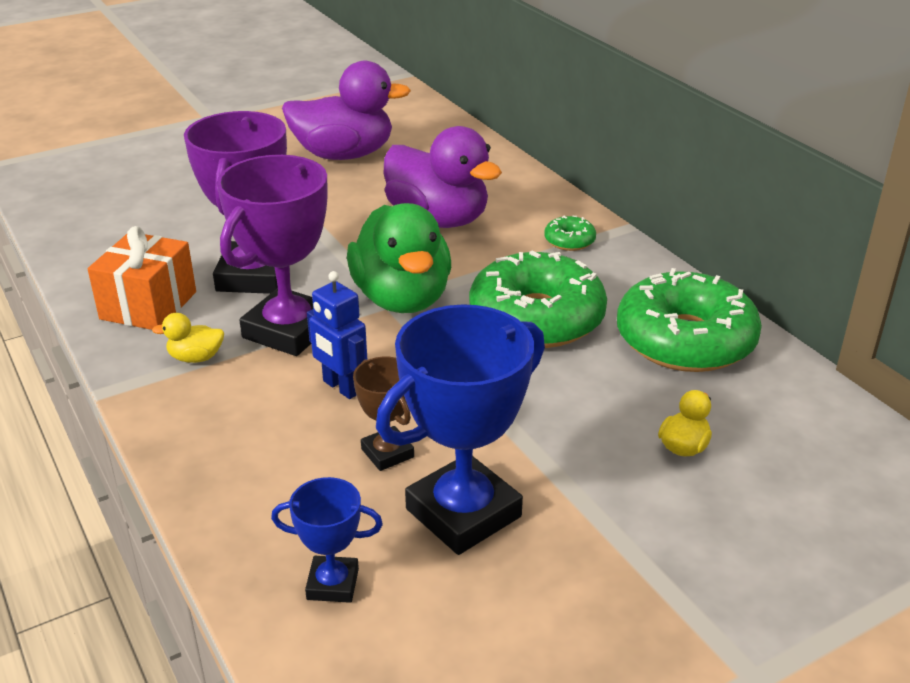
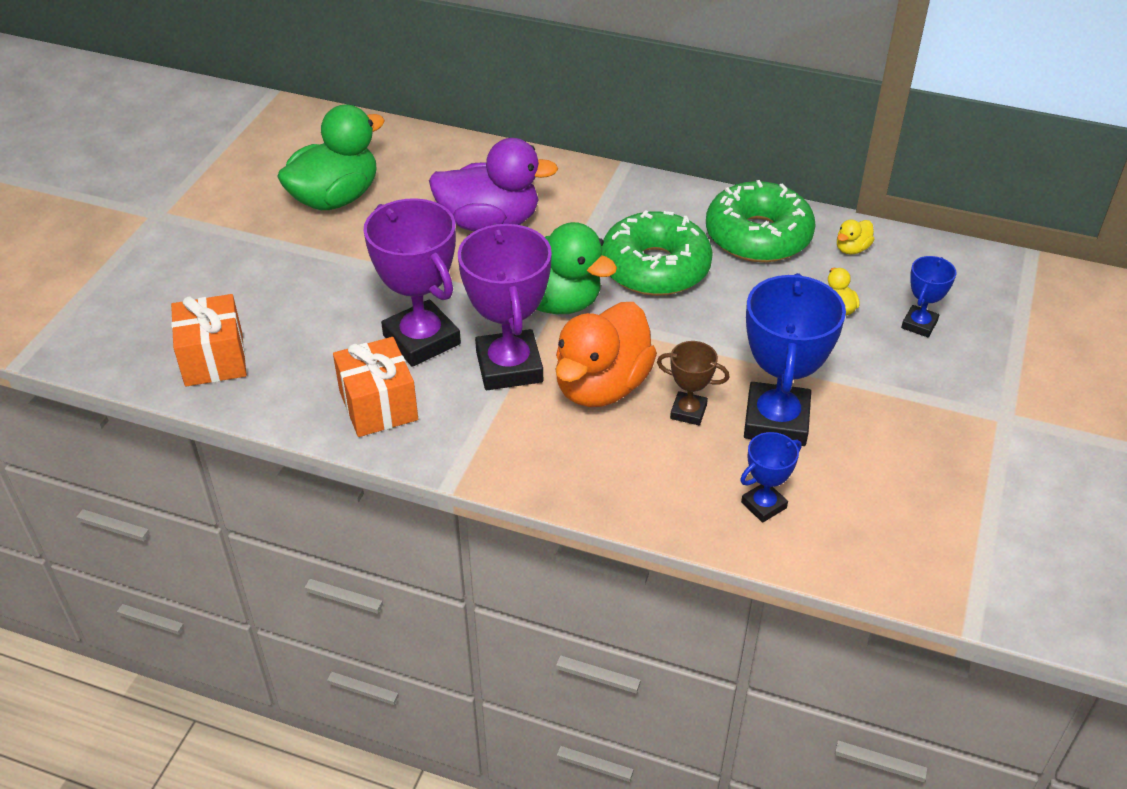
camera: 40 degrees left, 10 degrees up
yellow duck [152,313,224,363] -> yellow duck moved to [837,219,874,254]
purple duck [282,61,411,160] -> green duck [277,105,385,210]
blue robot [307,271,367,399] -> orange duck [555,302,657,407]
green donut [544,216,596,251] -> none
none -> orange gift [171,294,247,386]
none -> blue trophy [901,256,956,337]

